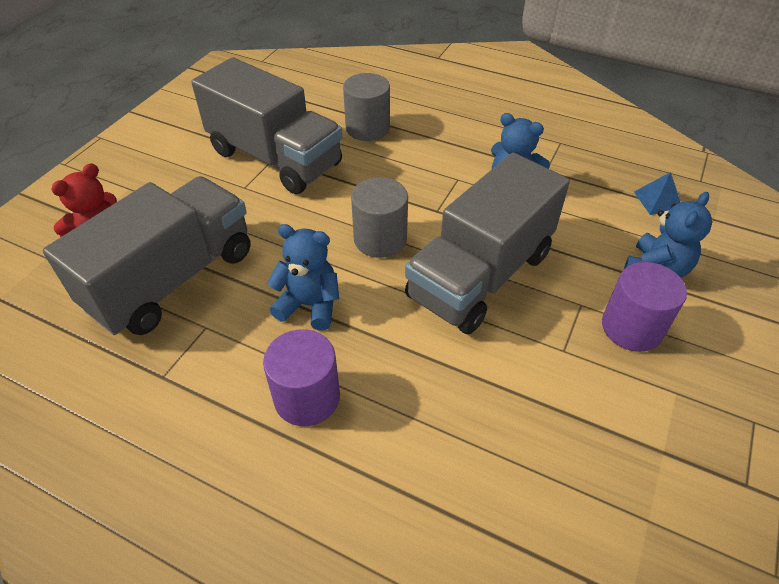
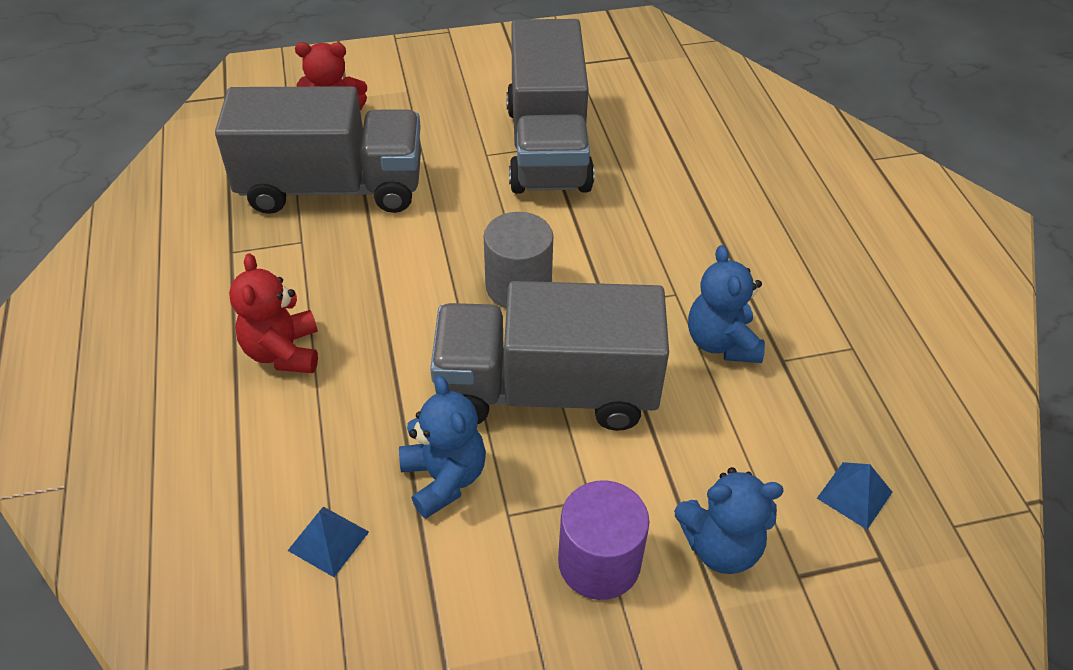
camera: 50 degrees right, 0 degrees up
purple cylinder [263,329,340,426] -> red teddy bear [229,253,318,373]
blue teddy bear [267,224,339,330] -> blue teddy bear moved to [399,376,486,518]
grey cylinder [343,73,390,141] -> none
none -> blue pyramid [288,507,369,577]

